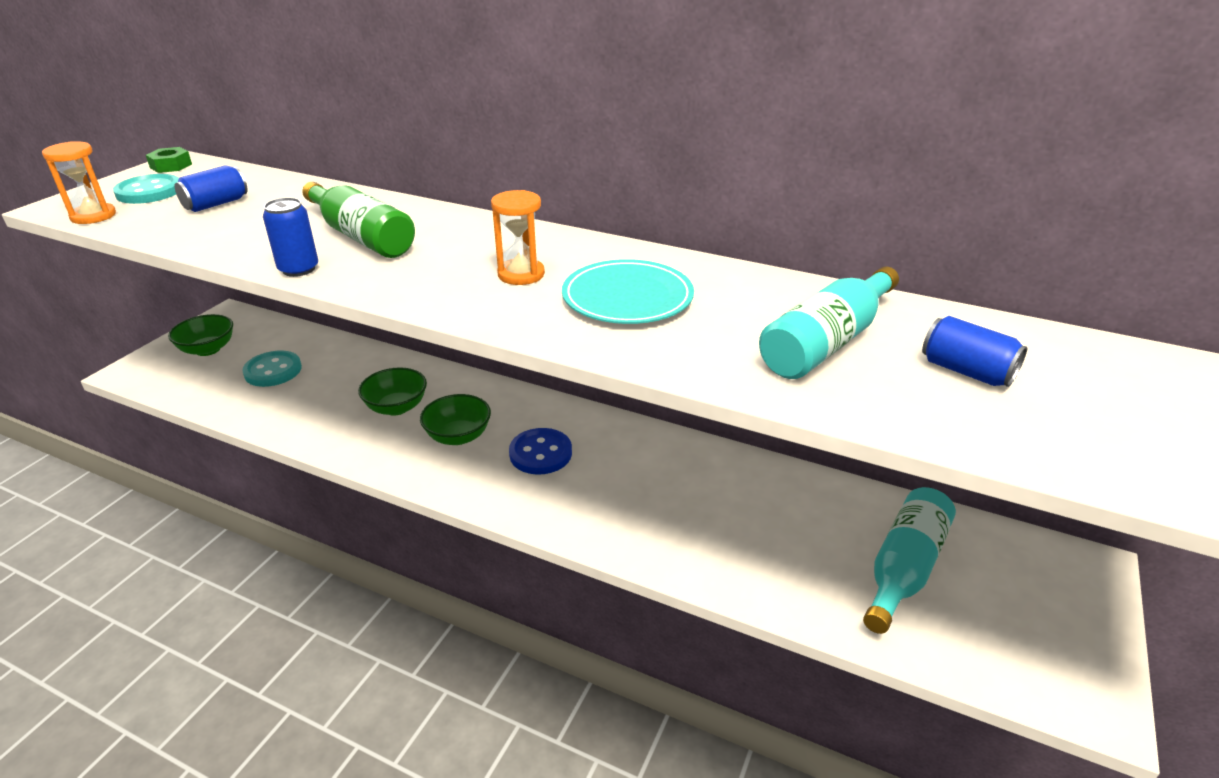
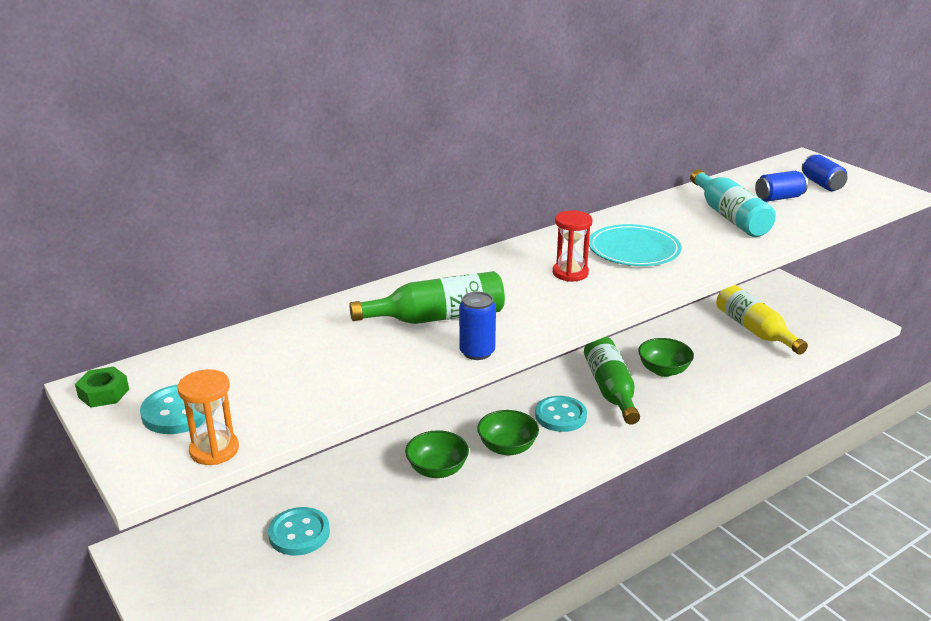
camera: 60 degrees left, 5 degrees down
green bowl [168,314,233,356] -> green bowl moved to [638,338,694,377]
blue can [175,165,248,212] -> blue can moved to [802,155,848,191]
orange hourglass [491,190,545,285] -> red hourglass [553,210,592,282]
blue button [509,428,572,475] -> turquoise button [535,396,587,432]
turquoise bottle [863,487,956,634] -> yellow bottle [716,285,808,355]
none -> green bottle [584,337,640,425]

